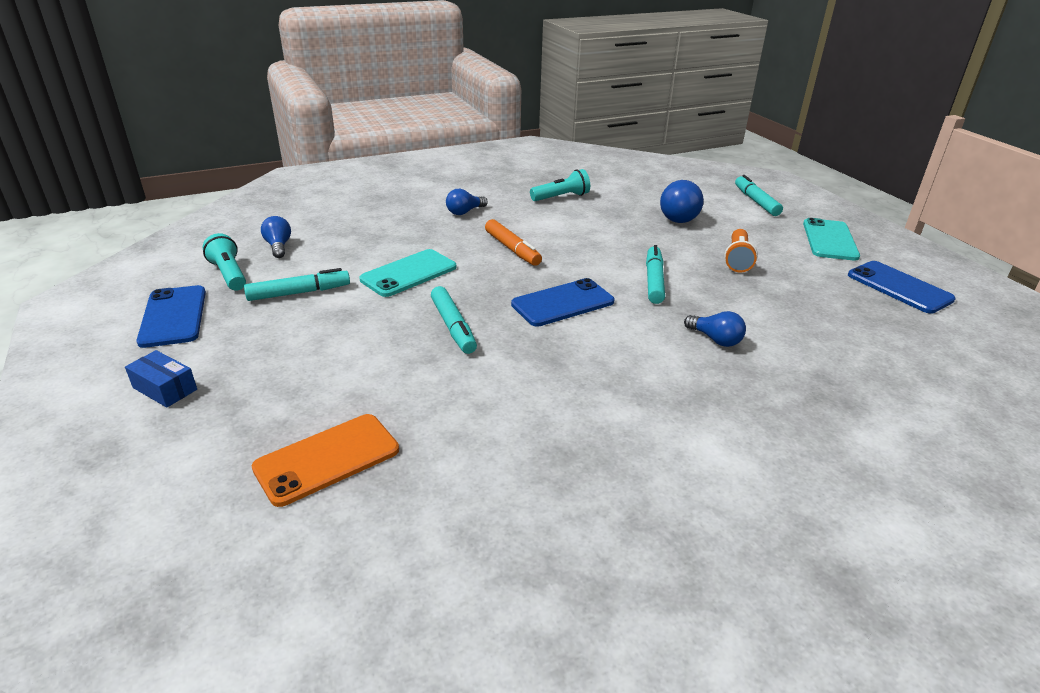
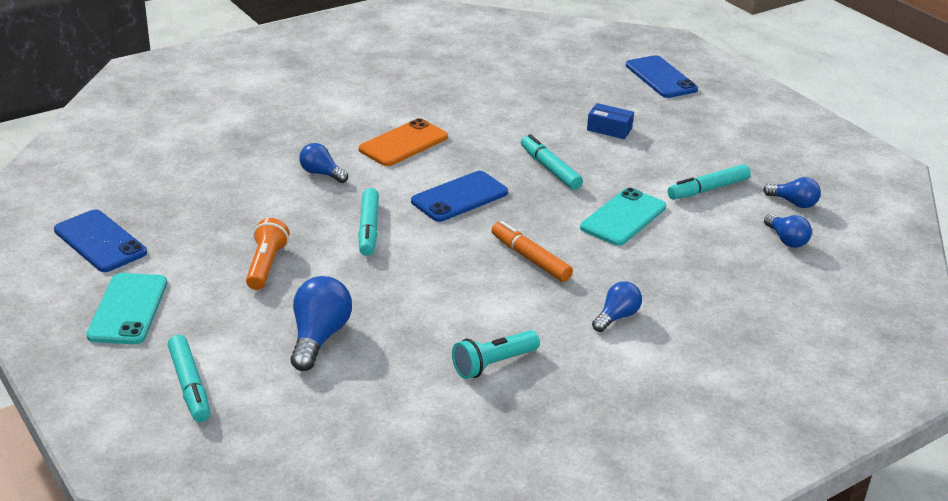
camera: 170 degrees right, 0 degrees up
blue box [125,350,197,408] -> blue box moved to [587,103,634,139]
blue phone [136,285,206,348] -> blue phone moved to [626,55,698,98]
turquoise flashlight [203,233,246,291] -> blue light bulb [763,177,821,208]
orange phone [252,414,399,507] -> orange phone moved to [359,118,448,166]

